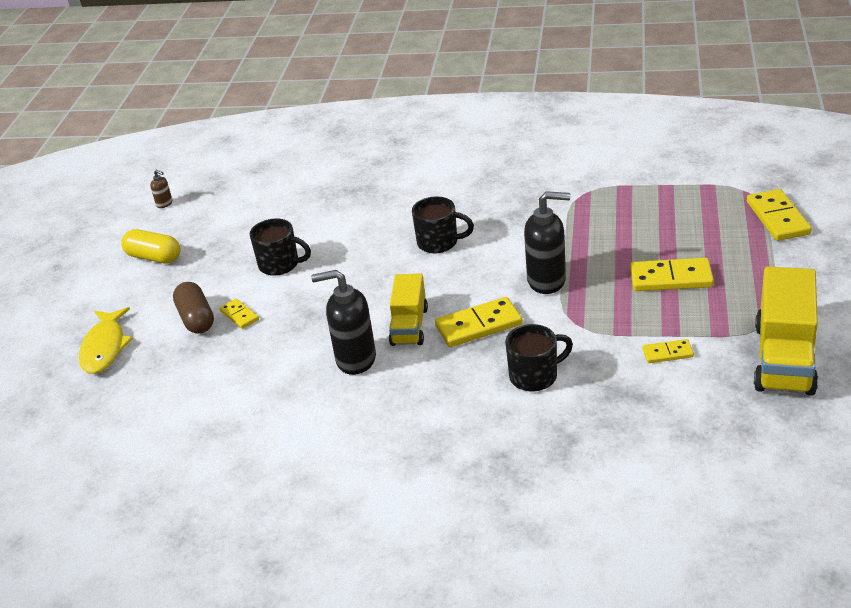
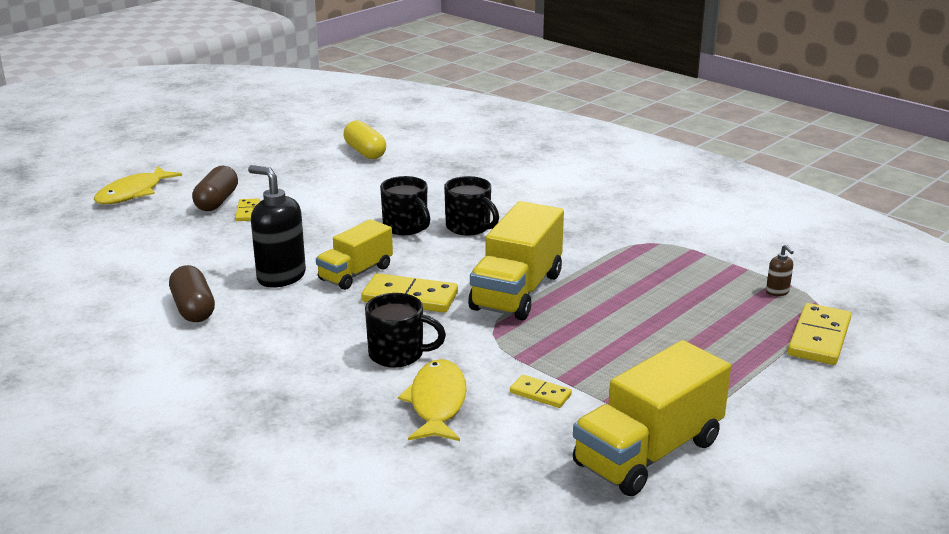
camera: 30 degrees right, 10 degrees down
yellow capsule [121,229,180,264] -> yellow capsule moved to [344,121,386,159]
brown soap dispenser [150,169,172,208] -> brown soap dispenser moved to [766,245,794,296]
black mug [250,218,311,276] -> black mug moved to [380,176,430,235]
black soap dispenser [524,191,570,294] -> yellow truck [468,201,564,321]
yellow domino [630,258,714,291] -> none
none -> brown capsule [169,265,215,322]
none -> yellow fish [398,359,467,441]

